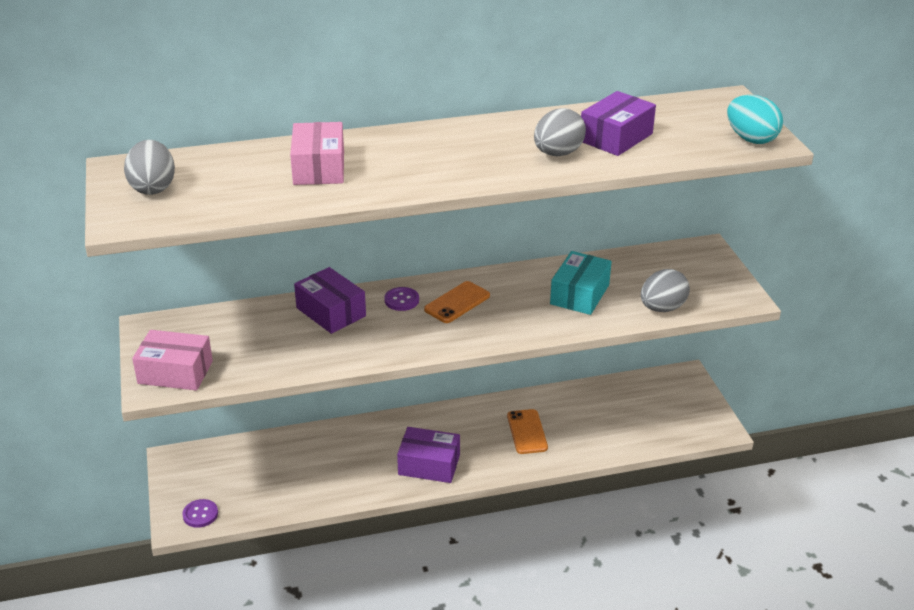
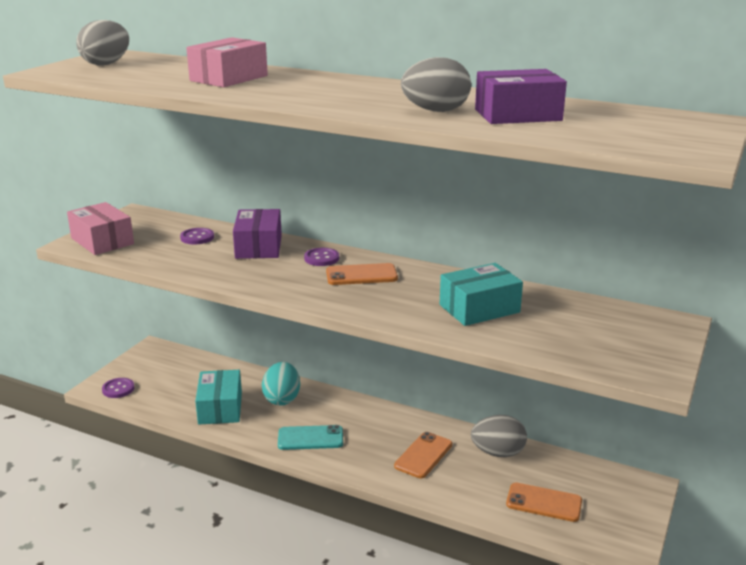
camera: 40 degrees right, 10 degrees down
purple box [397,427,460,483] -> turquoise phone [278,425,343,450]
grey egg [641,269,690,312] -> grey egg moved to [471,415,527,457]
turquoise egg [727,95,783,144] -> turquoise egg moved to [262,362,300,406]
none -> purple button [180,228,214,244]
none -> turquoise box [195,370,242,424]
none -> orange phone [506,483,582,522]

